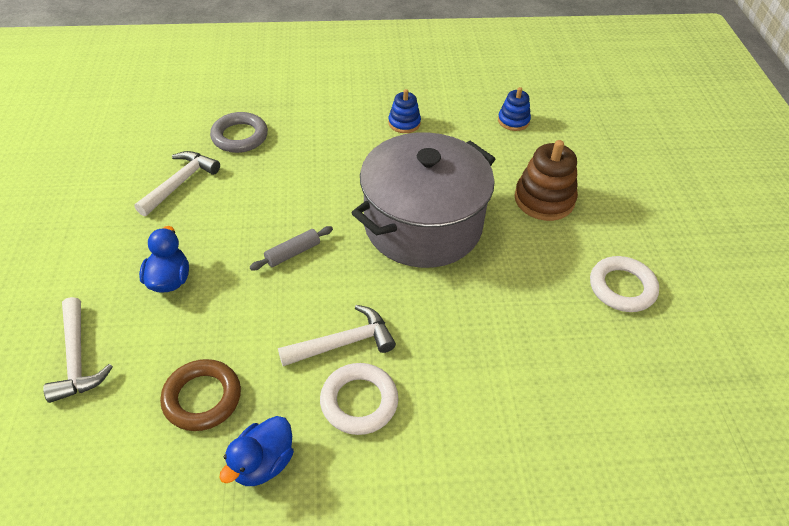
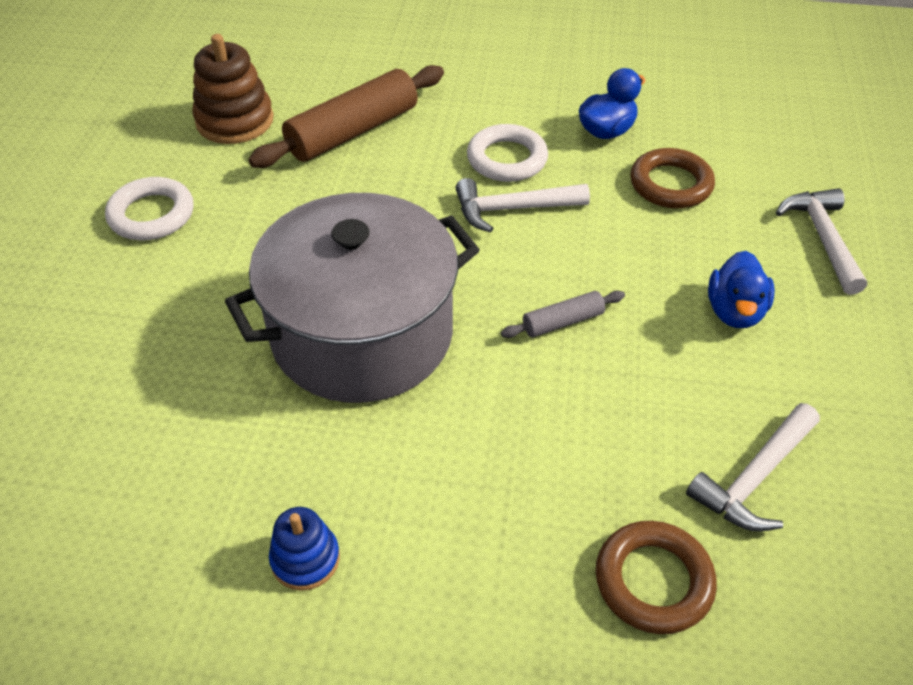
camera: 165 degrees left, 0 degrees up
grey ring [210,112,268,153] -> brown ring [596,521,717,634]
blue stacking toy [498,87,531,131] -> none
brown stacking toy [514,140,578,221] -> brown stacking toy moved to [192,34,274,144]
none -> brown rolling pin [248,65,444,168]

